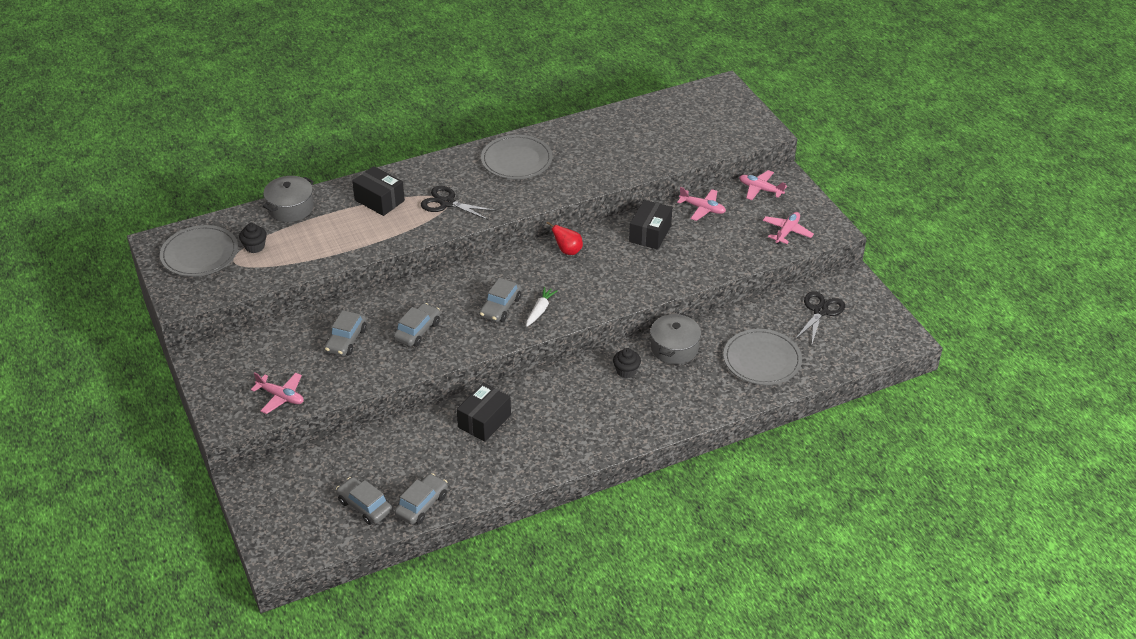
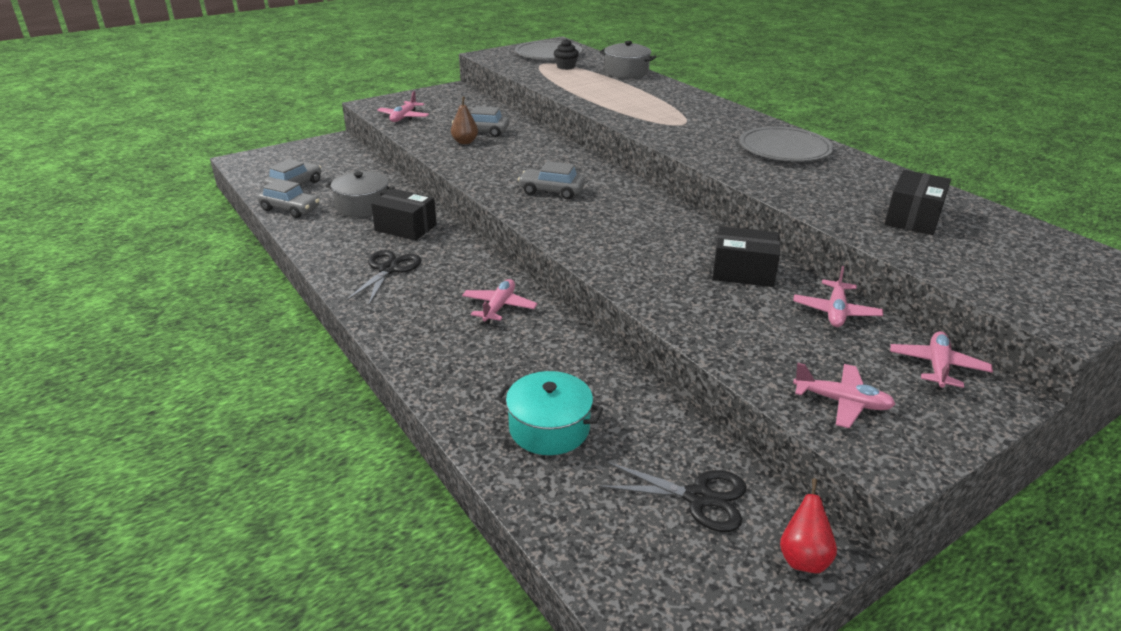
camera: 80 degrees right, 10 degrees down
black box [352,166,405,216] -> black box moved to [885,170,951,235]
grey car [393,303,440,347] -> none
black scissors [421,186,497,220] -> black scissors moved to [345,250,422,306]
white carrot [526,287,558,327] -> none
red pear [546,221,583,255] -> red pear moved to [780,478,837,574]
black cupcake [613,348,641,378] -> pink plane [462,279,537,324]
grey pot [650,313,701,364] -> grey pot moved to [326,171,395,217]
grey plate [723,329,802,385] -> turquoise pot [497,371,603,455]
none -> brown pear [451,96,478,144]

